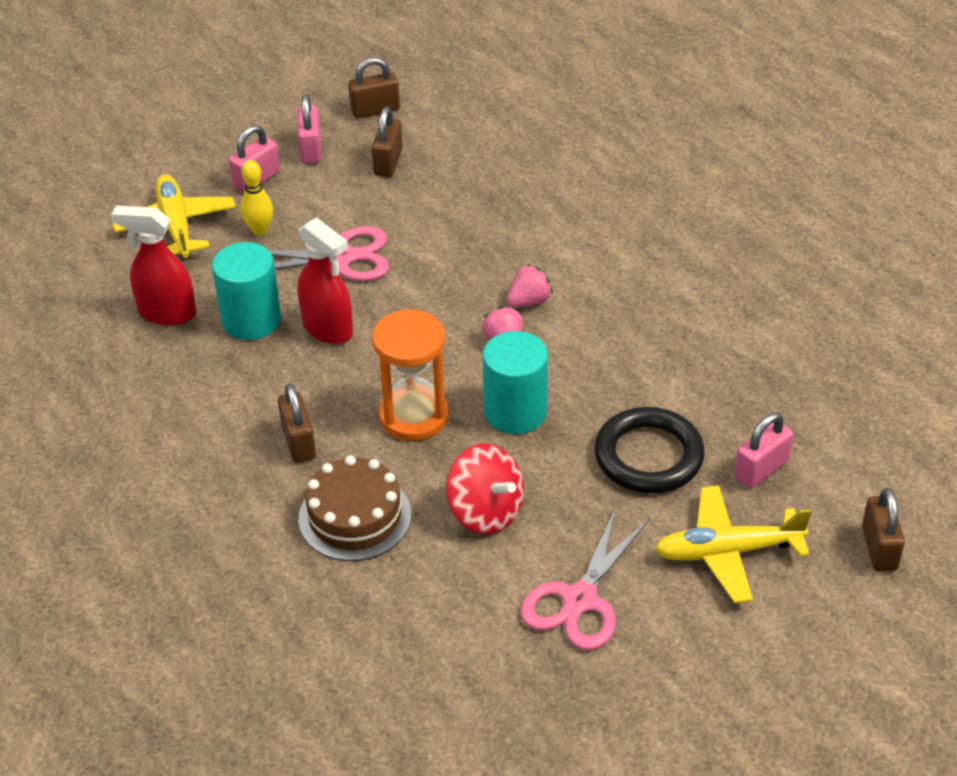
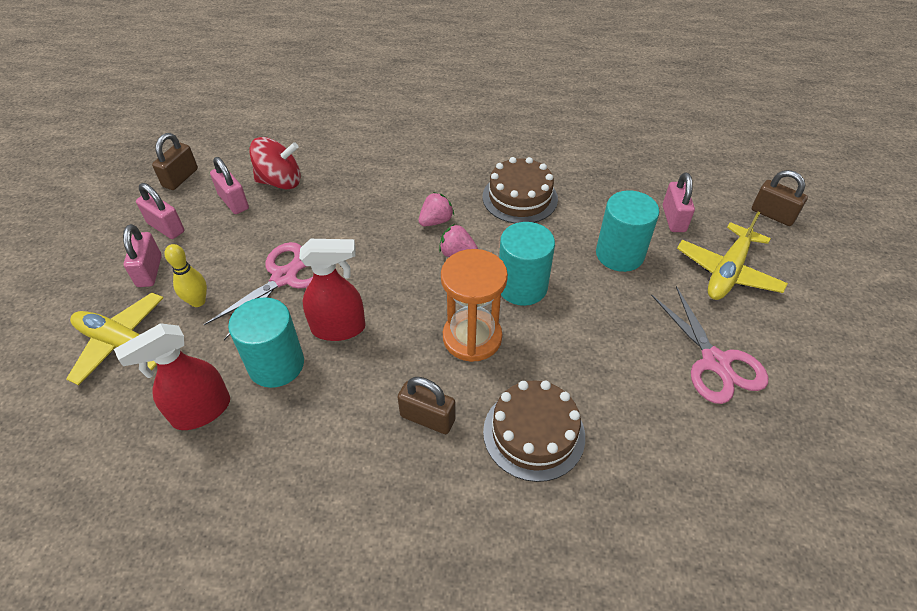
camera: 50 degrees left, 5 degrees up
brown padlock [372,107,403,177] -> pink padlock [210,157,249,214]
red spinning top [446,444,524,534] -> red spinning top moved to [249,137,301,189]
pink strawberry [507,264,553,307] -> pink strawberry turned 45 degrees clockwise [419,192,454,227]
black ring [594,407,705,493] -> turquoise cylinder [596,190,659,272]
none -> brown cake [483,157,558,223]

